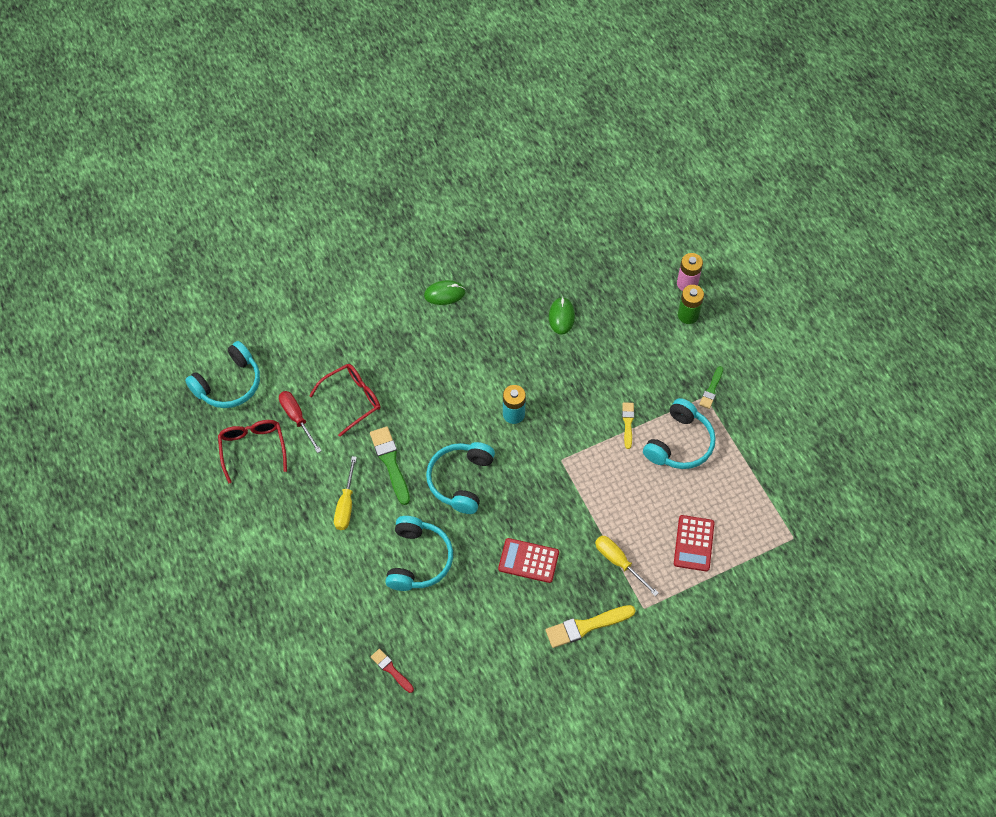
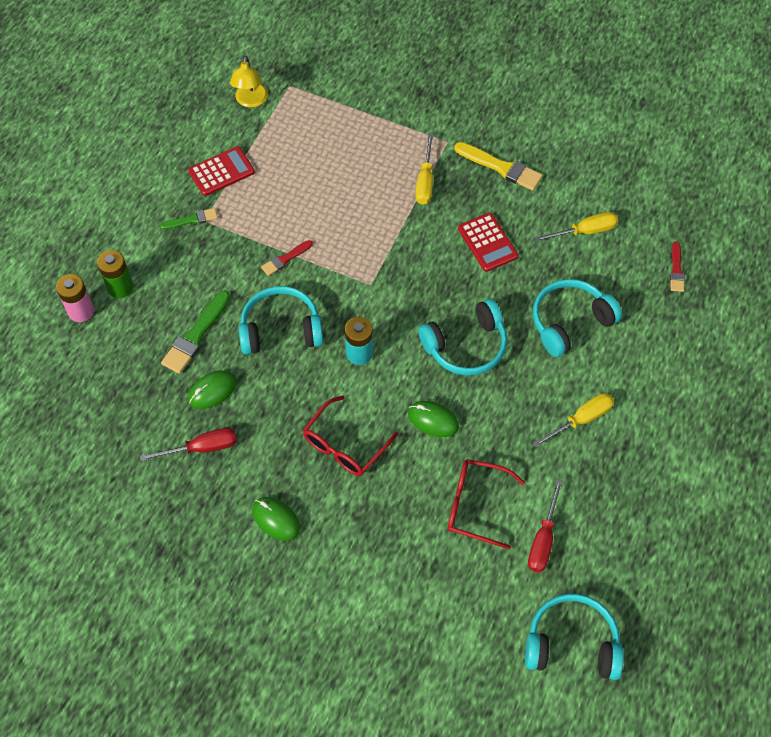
camera: 130 degrees left, 0 degrees up
red glasses [218,420,287,484] -> red glasses moved to [303,396,398,476]
green brush [370,427,410,505] -> green brush moved to [161,291,230,374]
yellow brush [622,402,634,449] -> red brush [261,240,313,276]
turquoise headphones [643,398,716,469] -> turquoise headphones moved to [239,286,323,355]
red calculator [674,515,715,571] -> red calculator moved to [188,146,255,196]
none -> red screwdriver [140,428,237,461]
none -> yellow lamp [230,56,268,108]
none -> green mouse [408,401,459,437]
none -> yellow screwdriver [534,212,618,242]

